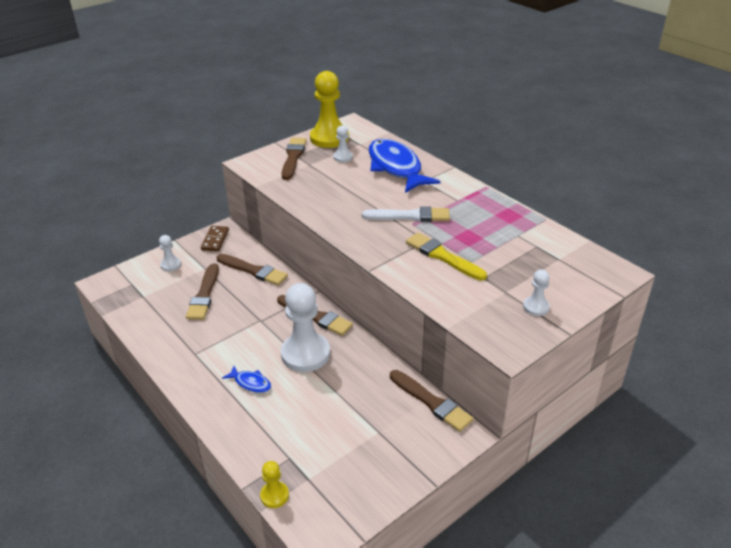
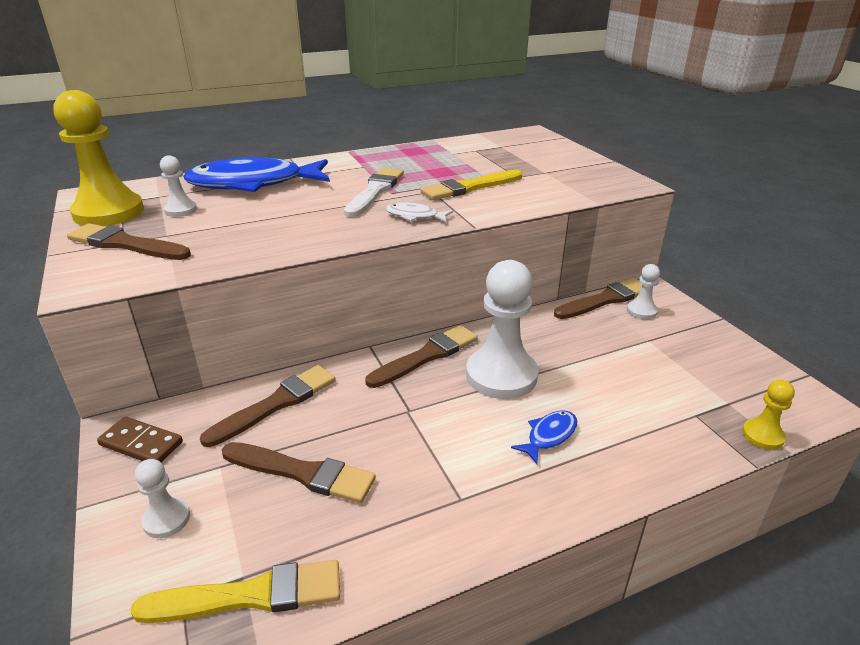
camera: 75 degrees left, 5 degrees down
white pawn [523,270,550,316] -> white pawn moved to [627,264,660,319]
none -> yellow brush [130,560,340,623]
none -> white fish [386,202,453,222]

